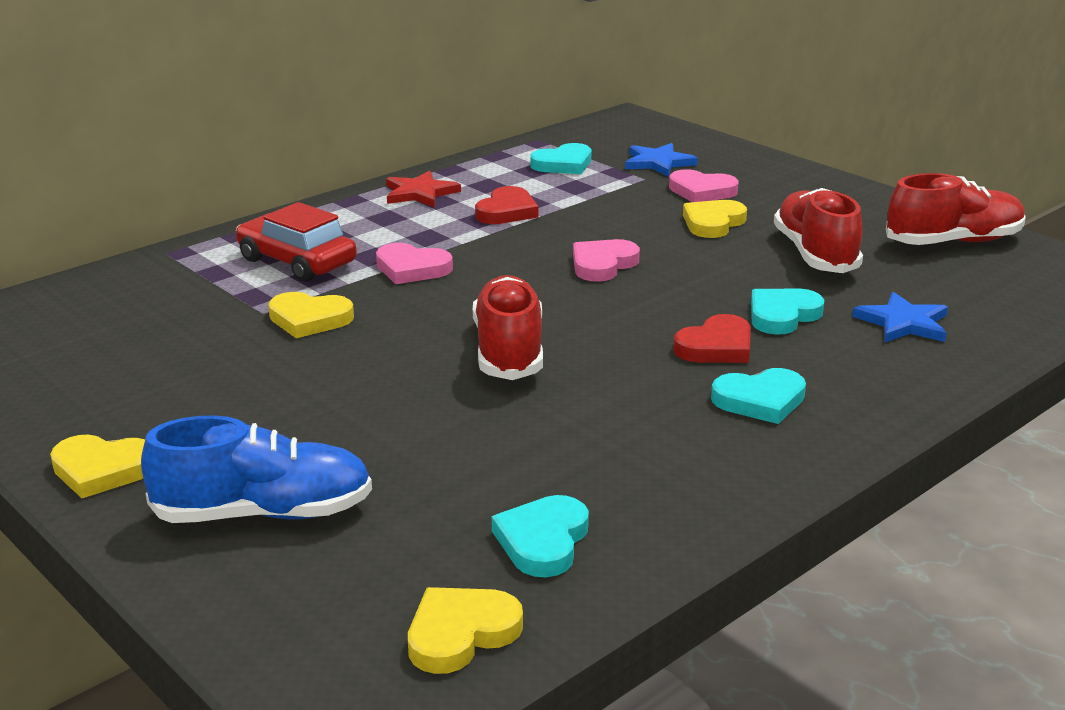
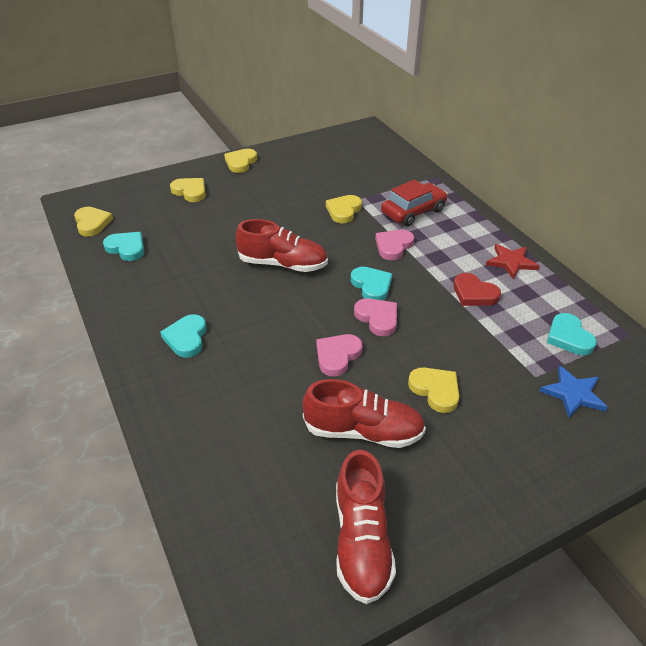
camera: 105 degrees right, 15 degrees up
blue shoe [141,416,372,523] -> yellow heart [170,178,206,202]
pink heart [669,169,739,202] -> pink heart moved to [316,334,362,376]
red heart [673,314,751,363] -> none
turquoise heart [751,289,824,335] -> turquoise heart moved to [351,267,392,300]
blue star [852,292,948,342] -> none

